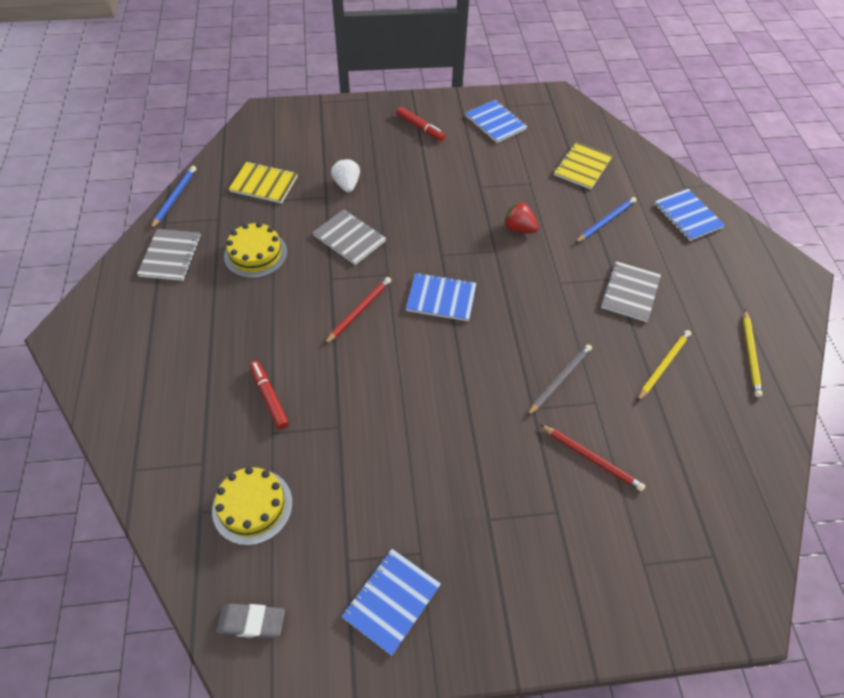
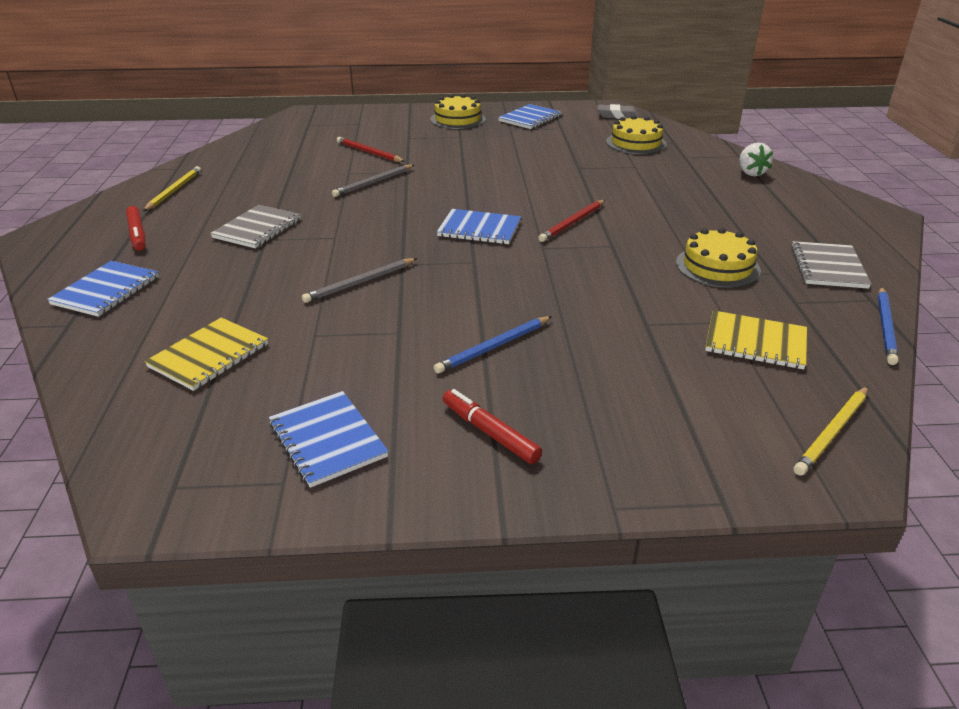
camera: 175 degrees left, 20 degrees down
red marker [250,360,289,429] -> red marker moved to [126,206,145,251]
grey notebook [313,210,386,265] -> none
white strawberry [331,158,360,193] -> white strawberry moved to [739,142,773,176]
red strawberry [504,202,539,233] -> grey pencil [302,258,418,303]
blue pencil [575,197,637,243] -> blue pencil moved to [434,316,552,374]
yellow pencil [637,330,691,401] -> yellow pencil moved to [794,386,868,476]
blue notebook [655,189,725,241] -> blue notebook turned 45 degrees clockwise [47,261,159,317]
none -> yellow cake [430,94,486,129]

